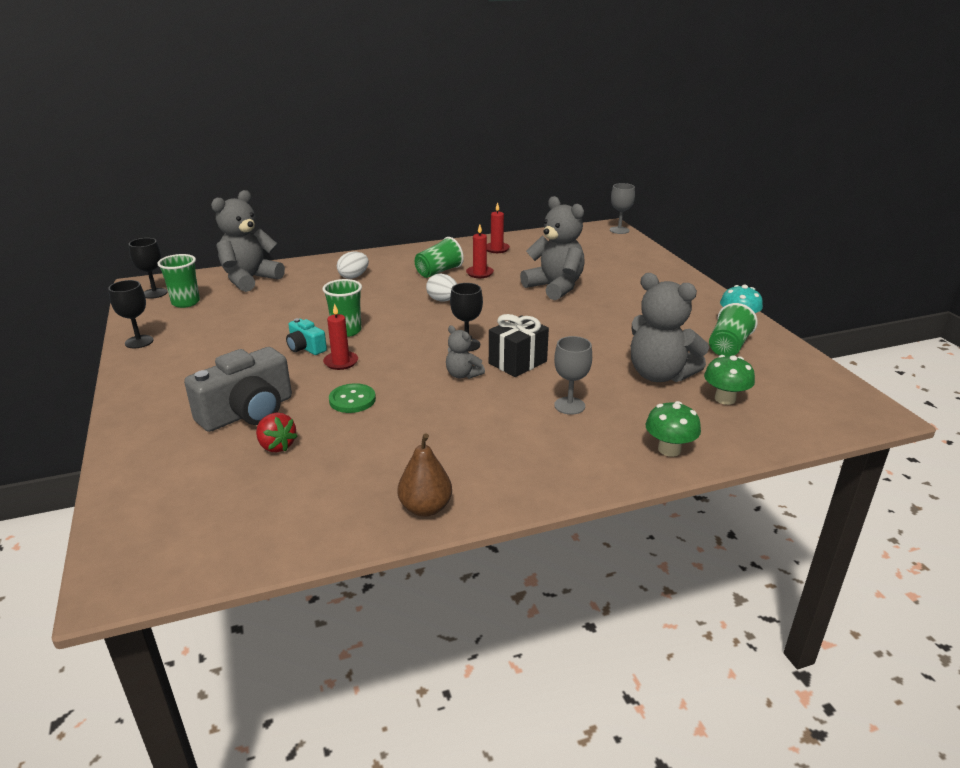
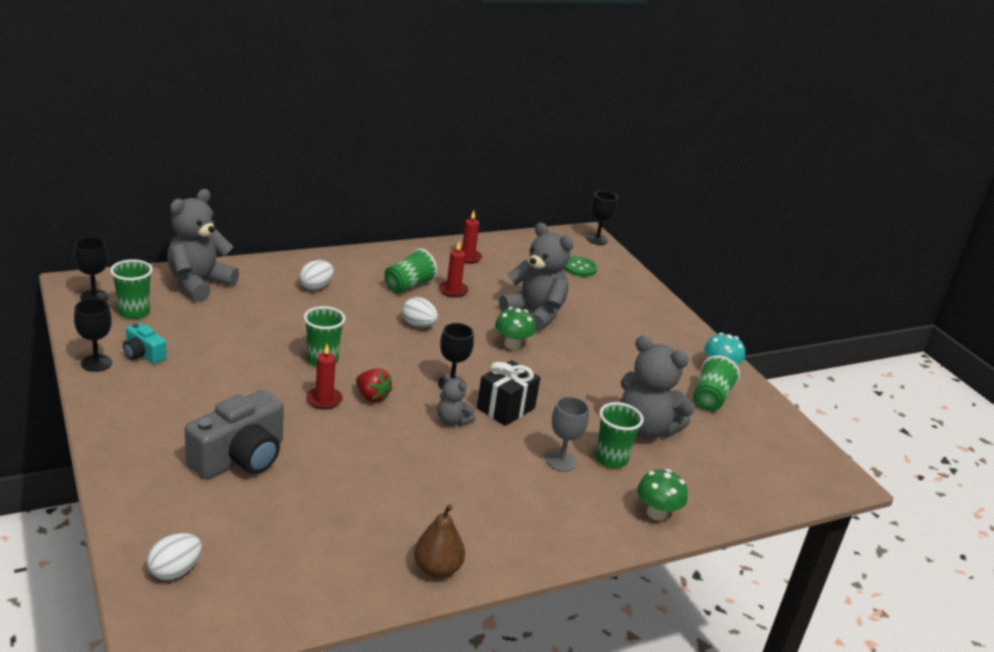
camera: 10 degrees left, 0 degrees up
red strawberry [256,413,298,452] -> red strawberry moved to [356,368,393,402]
turquoise camera [286,318,327,355] -> turquoise camera moved to [123,323,167,364]
green button [329,383,376,413] -> green button moved to [564,256,597,277]
grey goblet [610,183,635,234] -> black goblet [587,191,618,245]
green mushroom [704,355,755,405] -> green mushroom moved to [495,307,536,350]
none -> white egg [147,533,202,580]
none -> green cup [595,402,644,469]

